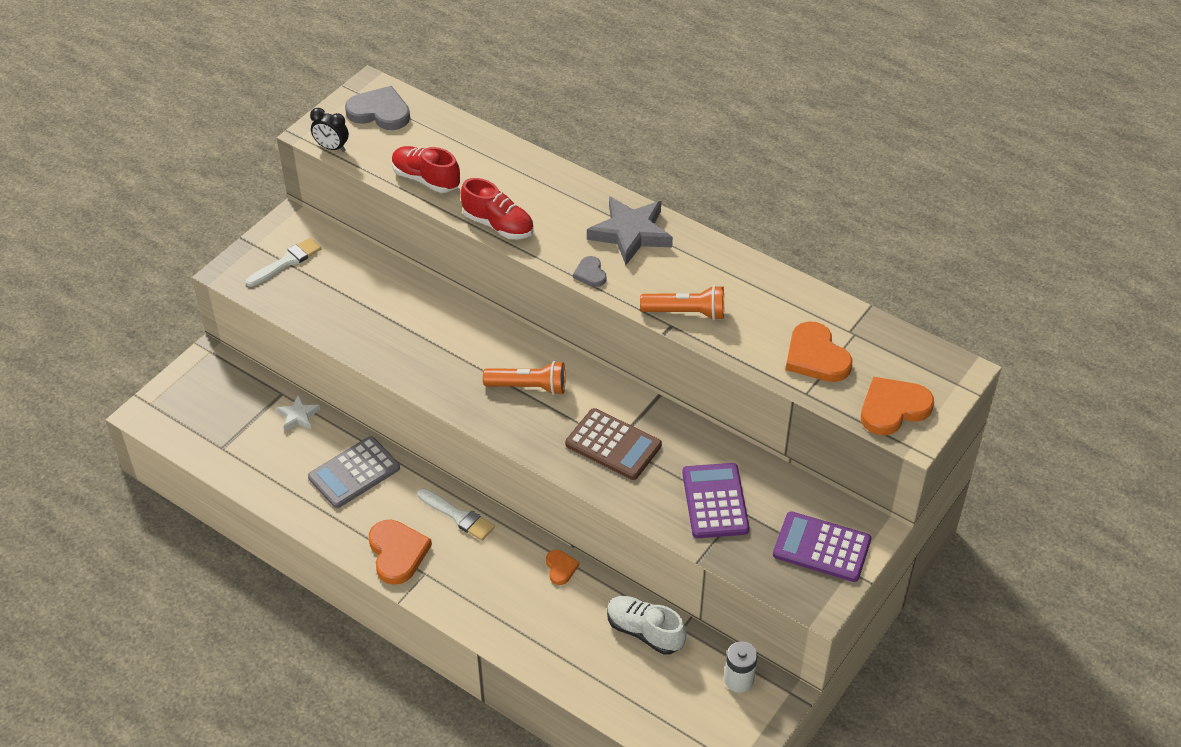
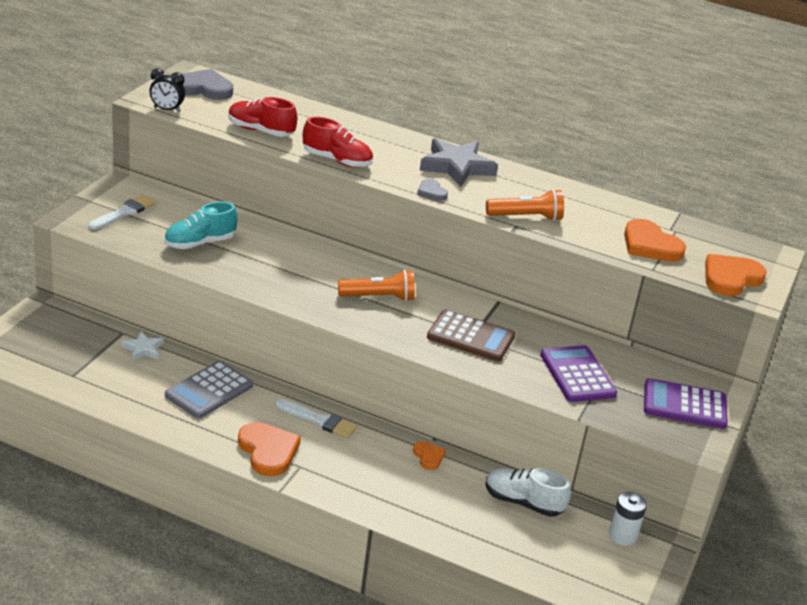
camera: 15 degrees left, 15 degrees down
none -> turquoise shoe [164,202,238,249]

